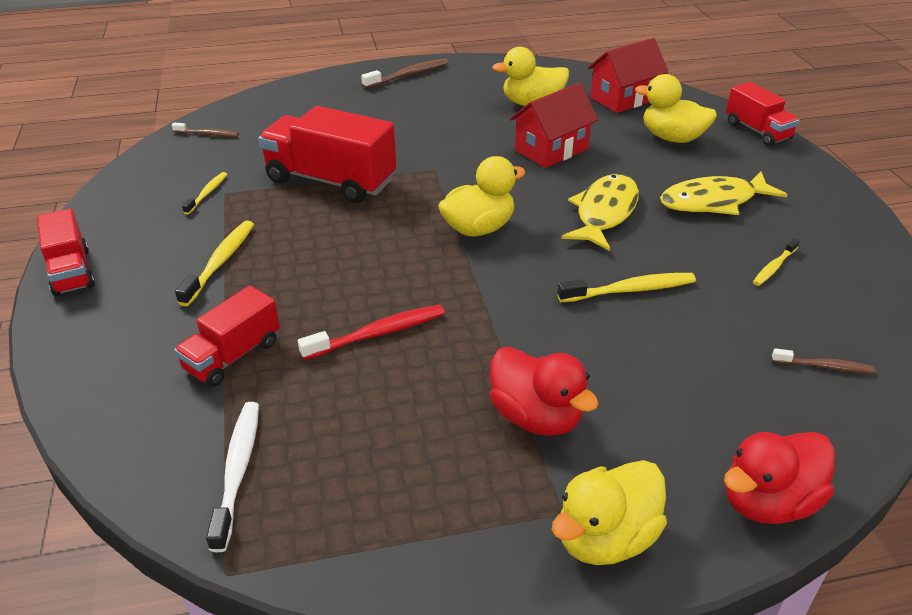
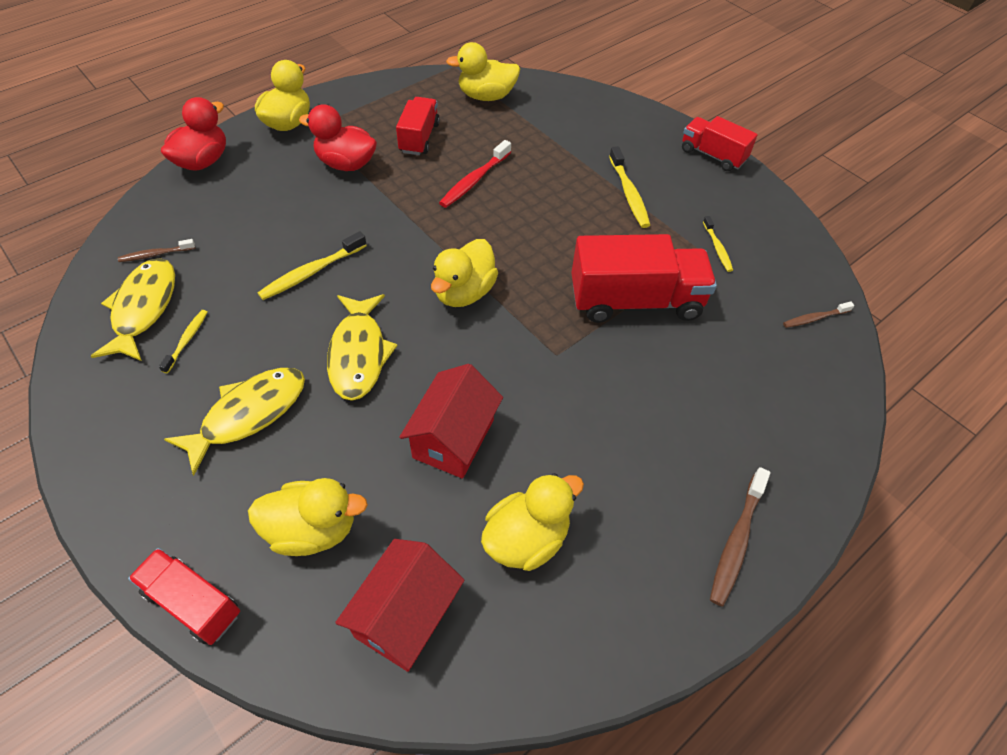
camera: 150 degrees right, 15 degrees up
red truck [174,285,280,387] -> red truck moved to [396,97,440,155]
white toothbrush [206,402,259,552] -> yellow duck [446,42,520,101]
none -> yellow fish [91,258,175,361]

